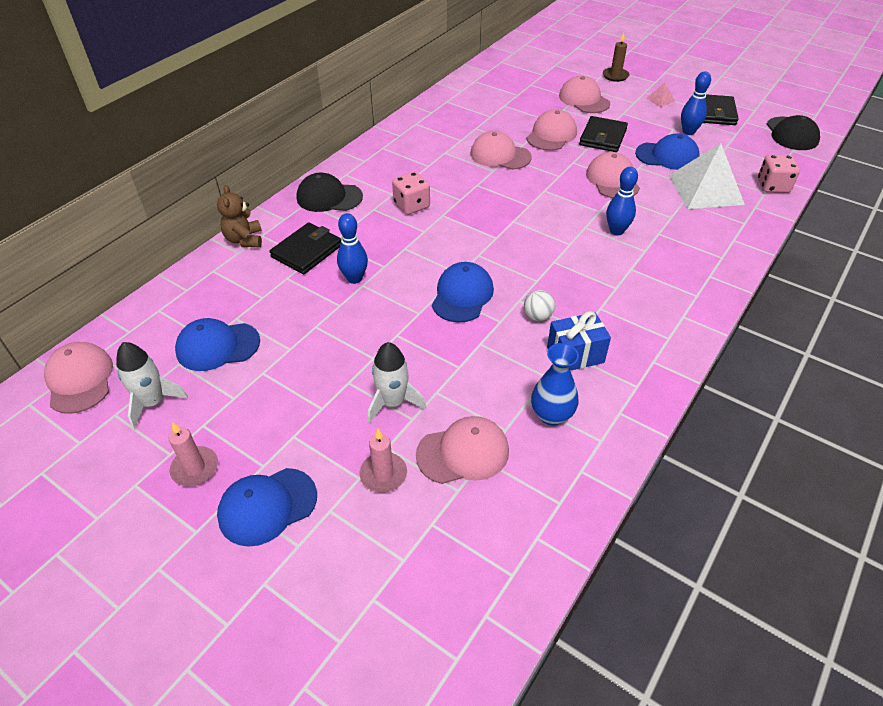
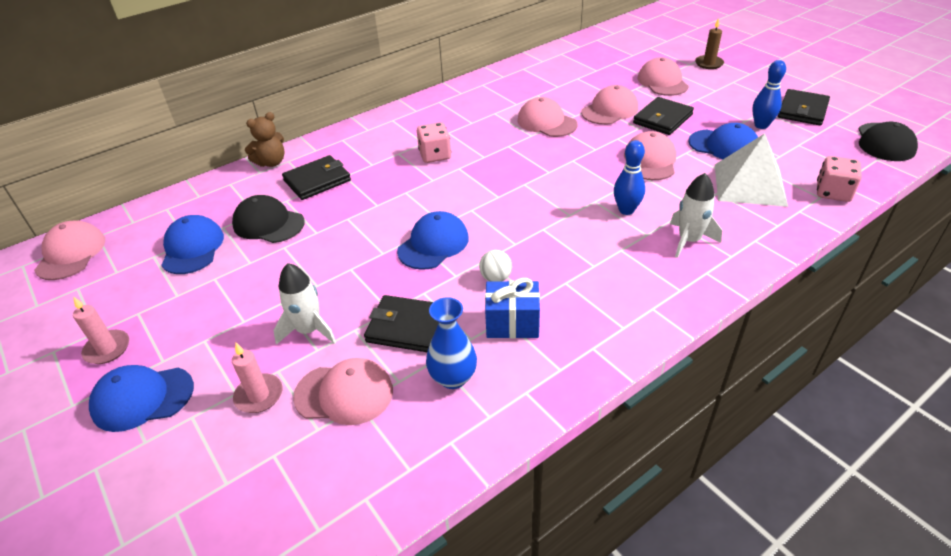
camera: 20 degrees right, 5 degrees down
white rocket [116,342,188,429] -> white rocket moved to [670,173,722,258]
blue cap [175,318,260,371] -> blue cap turned 75 degrees clockwise [161,215,224,274]
brown teddy bear [217,185,262,247] -> brown teddy bear turned 135 degrees counterclockwise [245,112,284,167]
black cap [296,173,363,212] -> black cap moved to [232,195,305,243]
blue bowling pin [337,213,368,284] -> none
pink pyramid [646,83,675,107] -> none
none -> black wallet [364,295,439,352]

